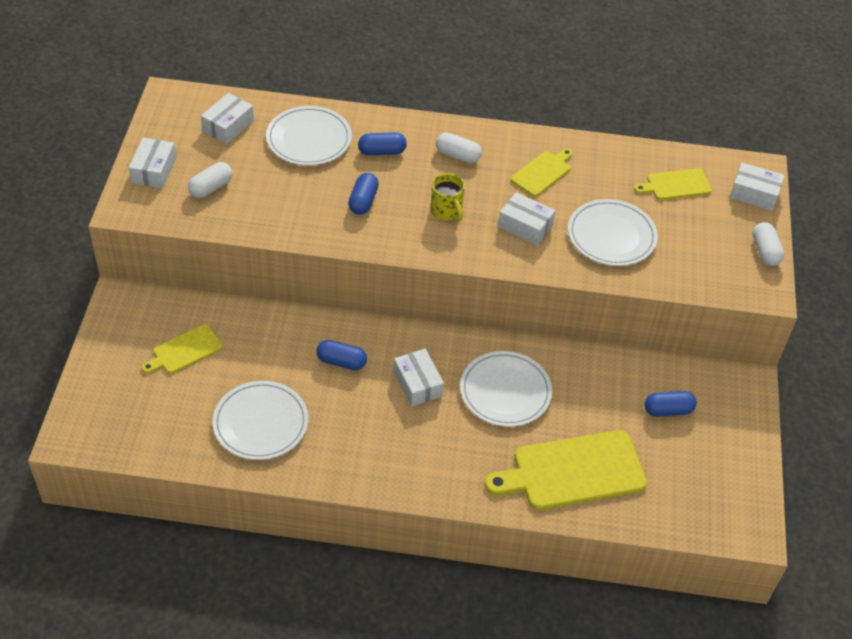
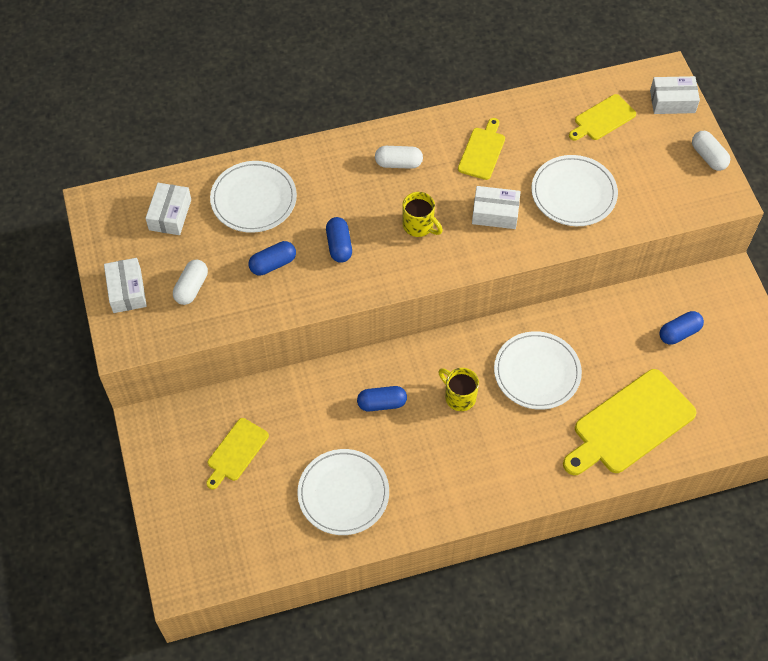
camera: 20 degrees left, 10 degrees up
blue capsule [358,132,407,156] -> blue capsule moved to [249,241,296,275]
white box [394,349,444,407] -> yellow mug [438,368,479,411]

